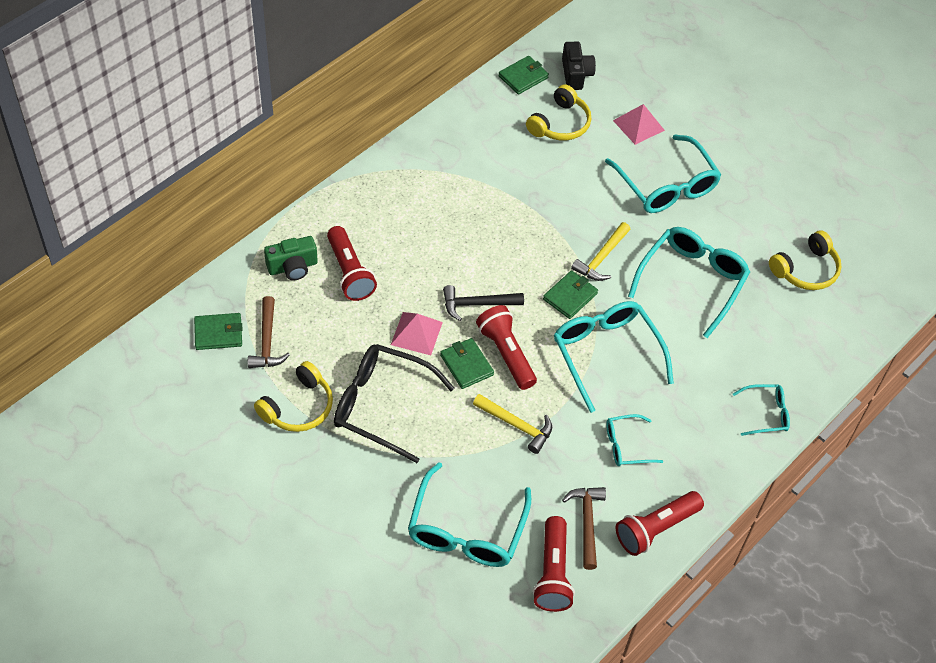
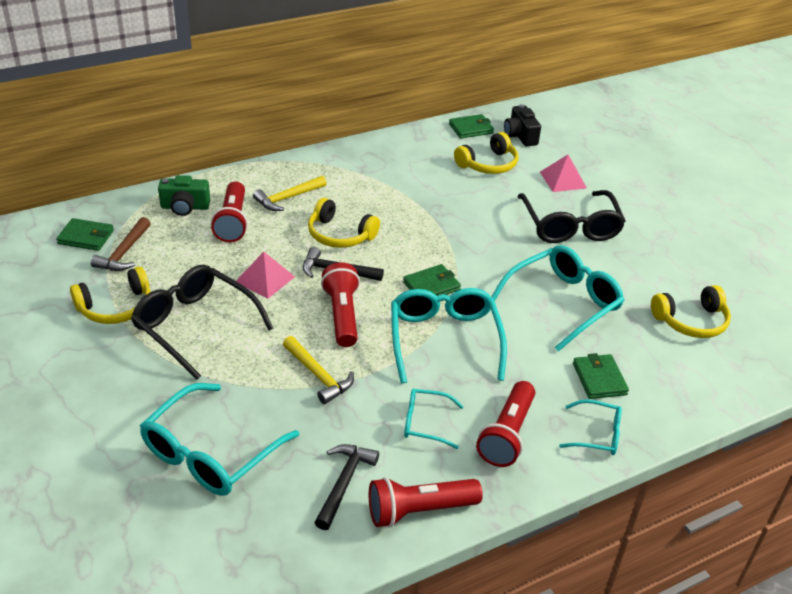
camera: 20 degrees right, 15 degrees down
green wallet [440,338,494,389] -> green wallet moved to [573,353,629,399]
red flashlight [533,516,575,612] -> red flashlight moved to [476,381,535,467]
black camera [562,42,596,90] -> black camera turned 150 degrees clockwise [504,104,541,147]
brown hammer [562,487,606,570] -> black hammer [314,444,379,530]
yellow hammer [571,222,631,281] -> yellow hammer moved to [253,176,327,211]
turquoise glasses [605,134,721,213] -> black glasses [517,190,626,243]
none -> yellow headphones [308,198,380,248]

